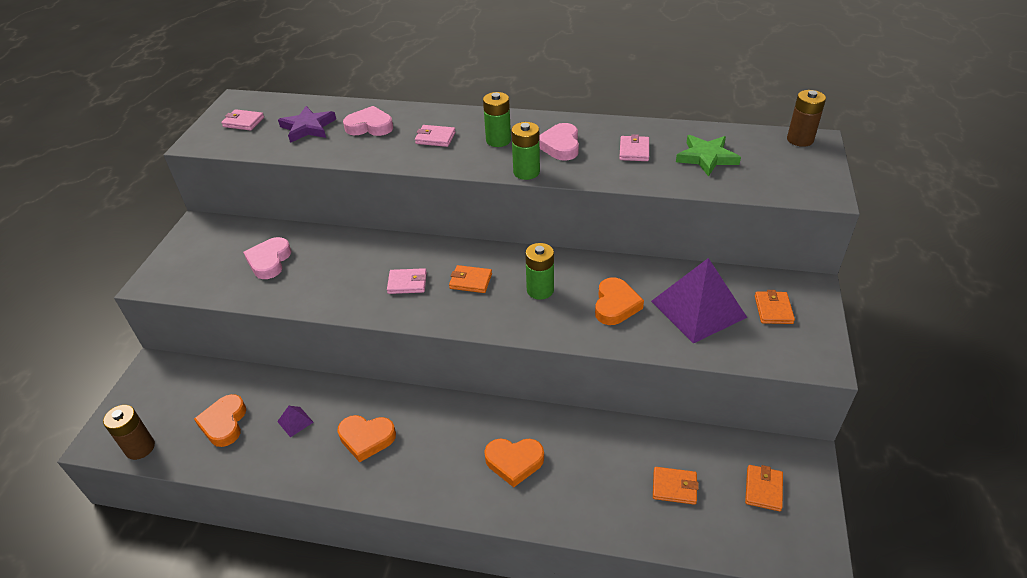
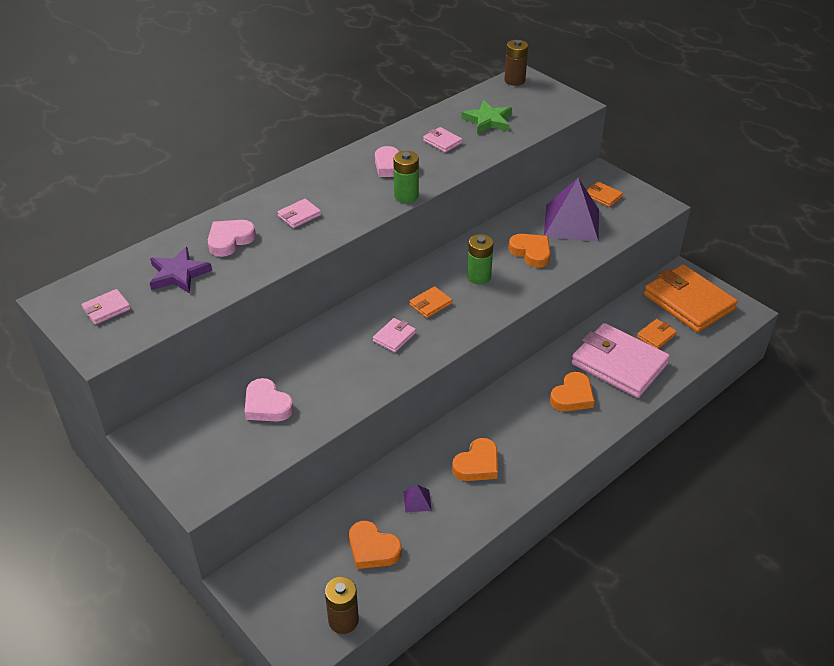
camera: 55 degrees left, 0 degrees up
green battery [483,92,511,147] -> none
orange wallet [745,465,783,511] -> orange wallet [644,264,738,332], size x2.33
none -> pink wallet [572,323,670,398]

